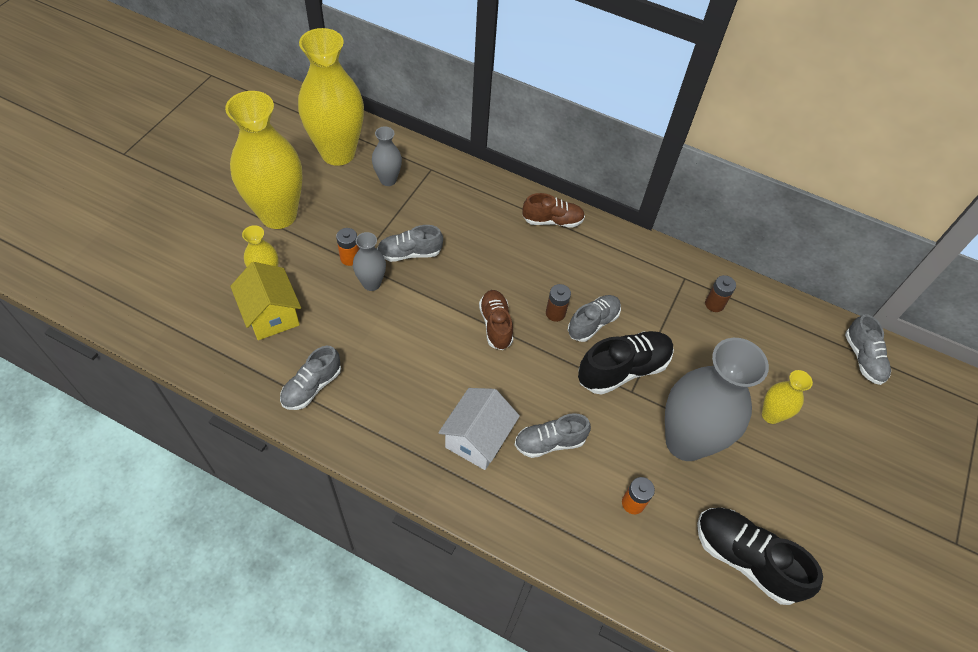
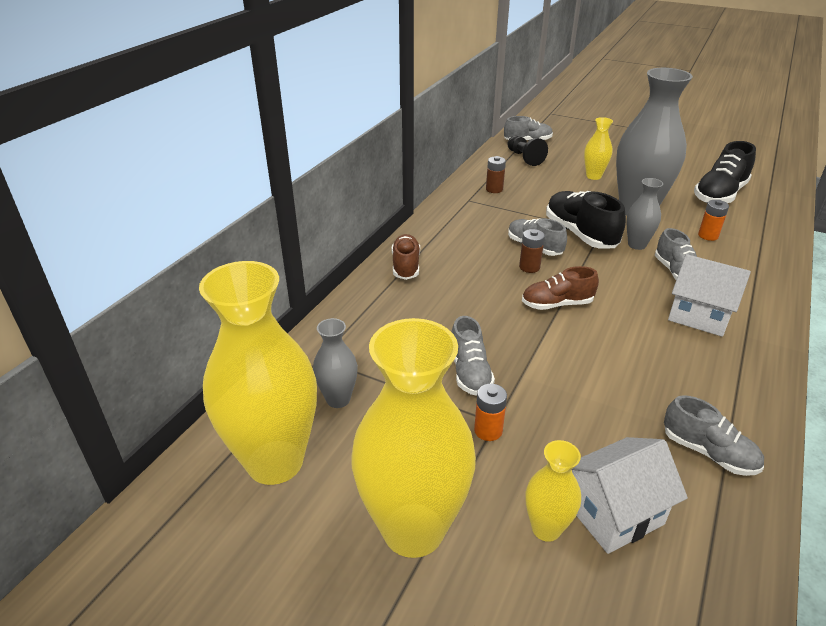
camera: 85 degrees left, 20 degrees down
yellow house [230,262,301,340] -> white house [572,437,688,554]
grey vase [353,232,386,291] -> grey vase moved to [626,178,663,250]
none -> black pawn [507,136,548,166]

